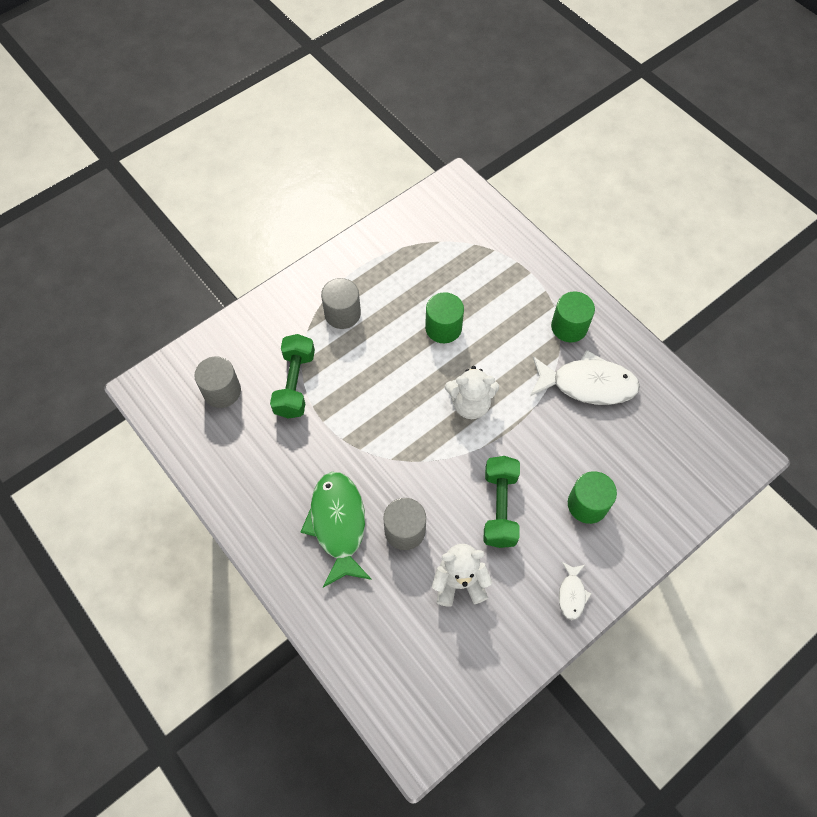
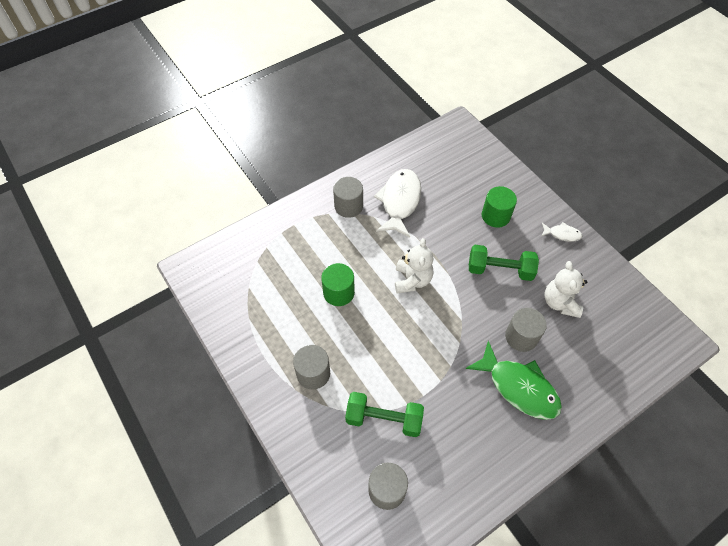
camera: 85 degrees left, 5 degrees down
green fish [301,472,372,588] -> green fish turned 135 degrees counterclockwise [466,341,562,420]
green cylinder [551,292,595,342] -> grey cylinder [333,177,363,218]

